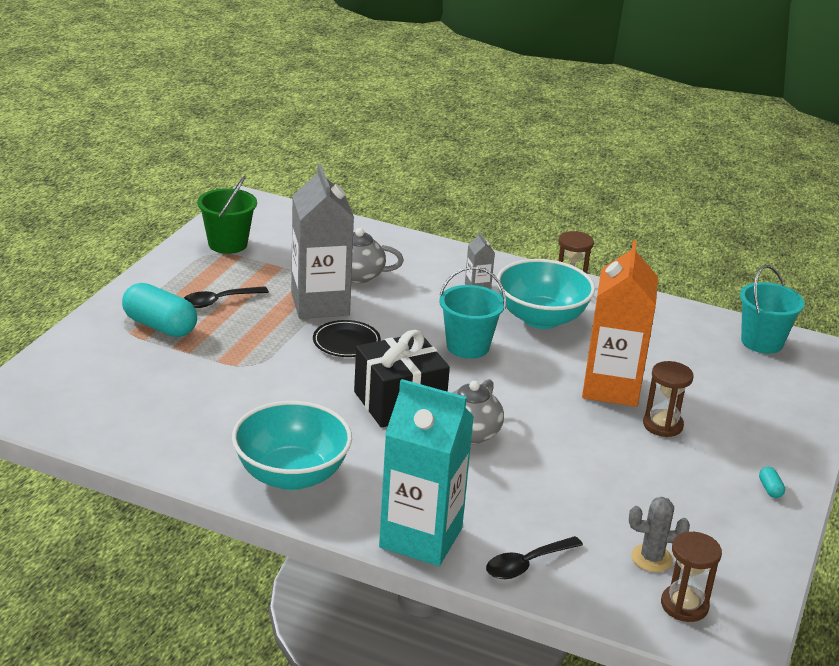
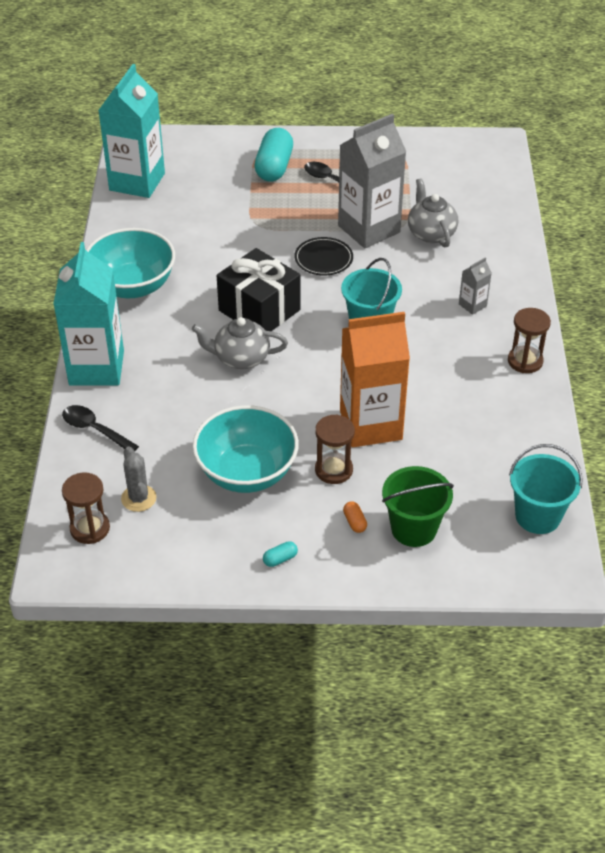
camera: 70 degrees right, 15 degrees up
green bucket [197,175,257,254] -> green bucket moved to [382,466,454,547]
turquoise bowl [497,259,595,329] -> turquoise bowl moved to [193,405,299,493]
none -> turquoise carton [98,64,165,198]
none -> orange capsule [343,501,367,533]

